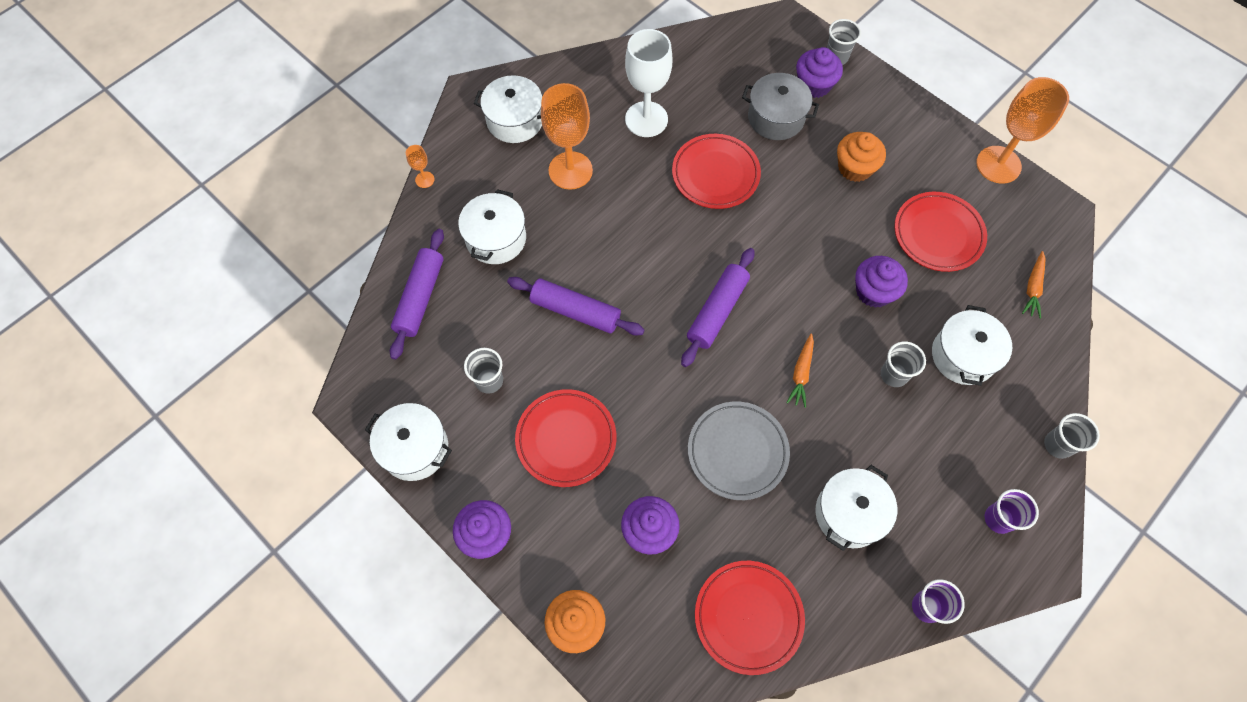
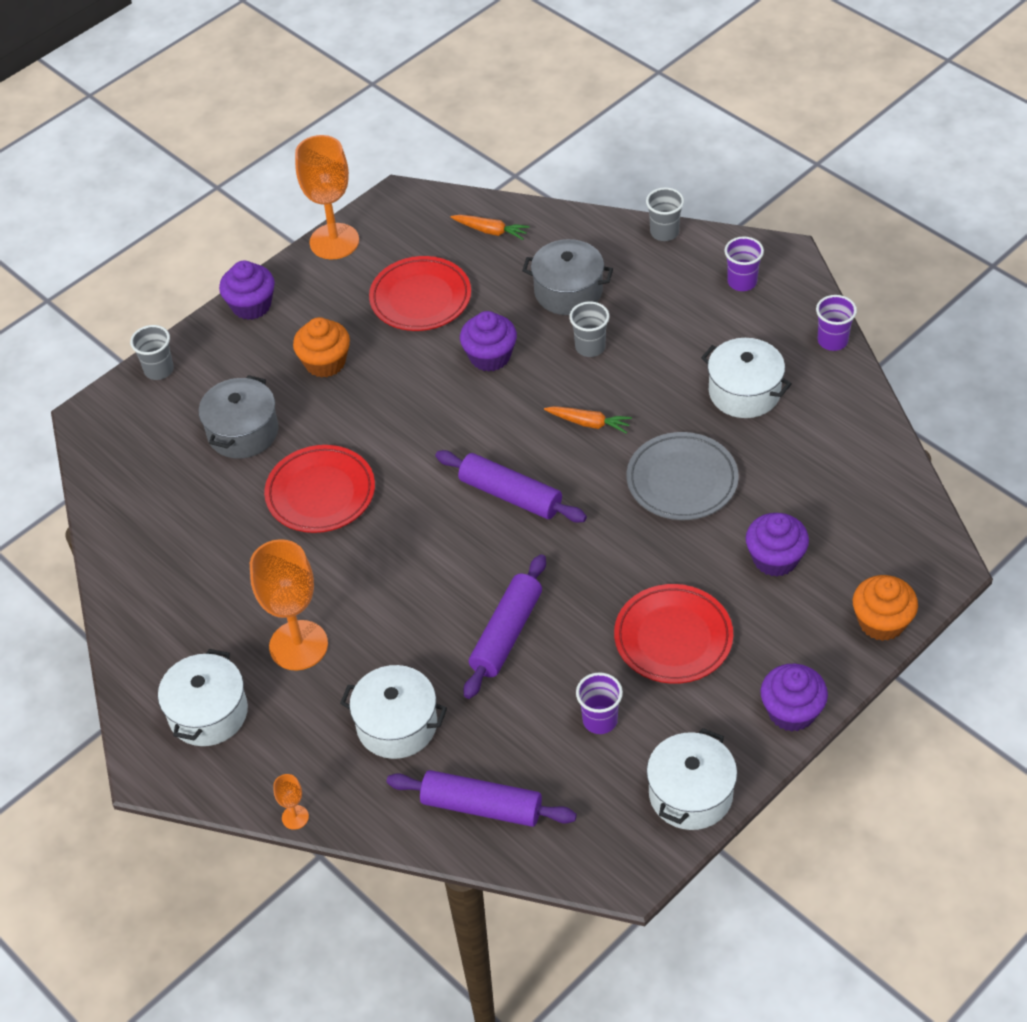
camera: 85 degrees left, 15 degrees down
grey cup [464,348,503,394] -> purple cup [576,672,623,734]
white goblet [625,29,672,137] -> none
red plate [695,561,805,675] -> none
purple cupcake [796,47,843,98] -> purple cupcake moved to [219,261,275,320]
white pot [932,305,1012,386] -> grey pot [522,239,613,315]

